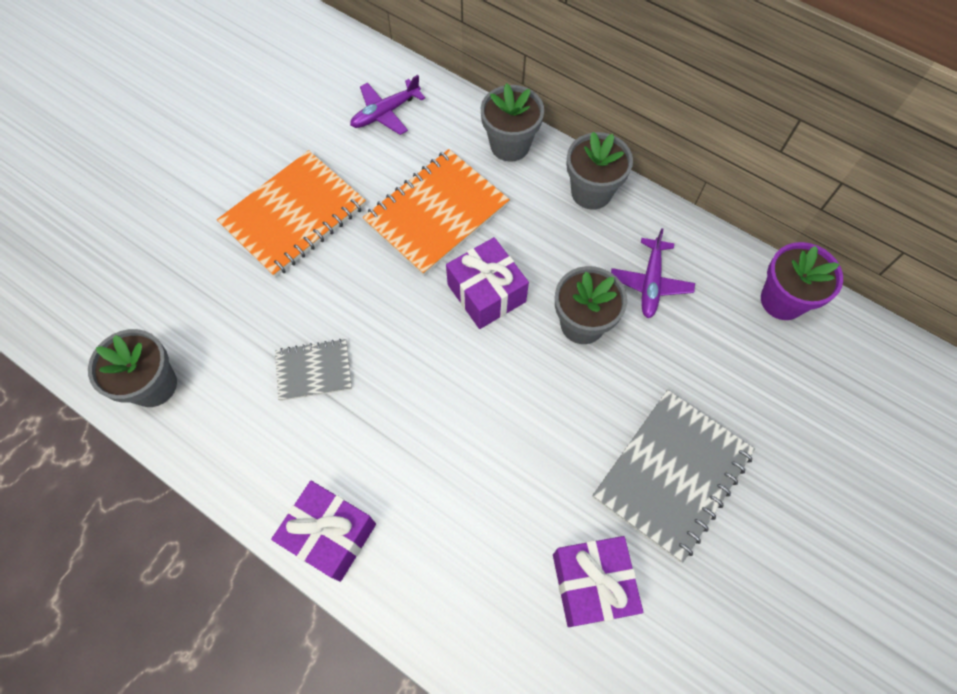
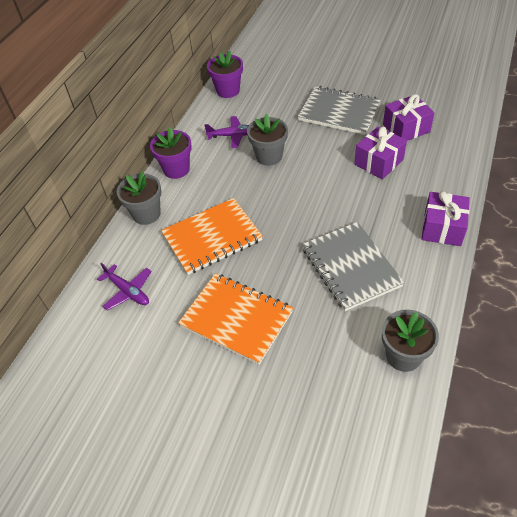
camera: 100 degrees left, 15 degrees down
grey notebook [275,339,352,401] -> grey notebook [302,222,404,311], size x1.81
orange notebook [363,149,510,276] -> orange notebook turned 60 degrees counterclockwise [161,198,263,275]
purple gift [446,237,529,329] -> purple gift moved to [354,126,407,179]
grey flower pot [566,132,633,210] -> purple flower pot [150,127,192,179]

